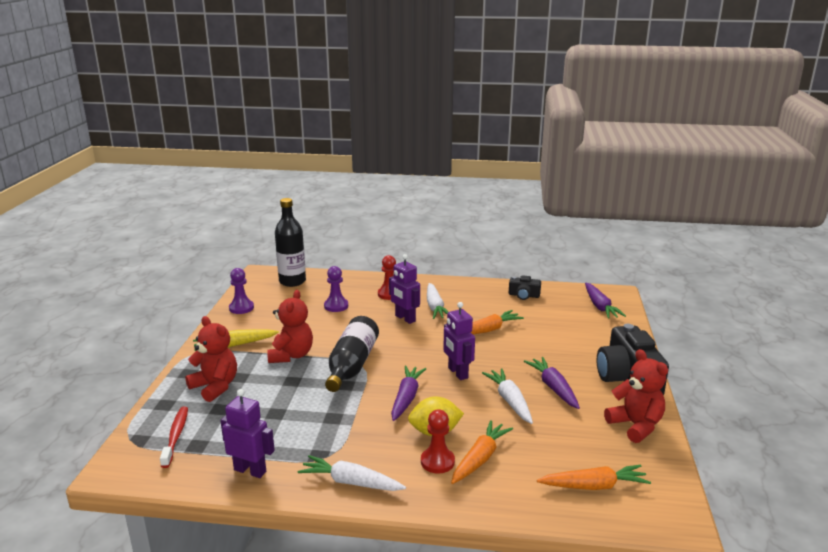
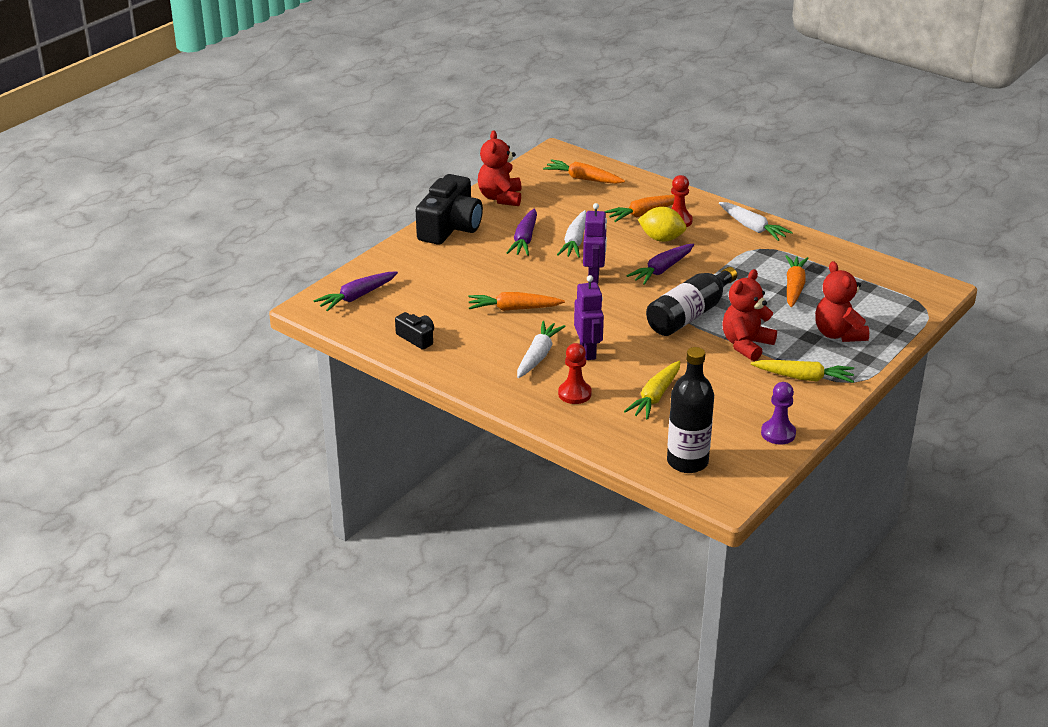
camera: 150 degrees left, 10 degrees up
red toothbrush [160,407,188,468] -> none
purple robot [220,389,275,478] -> none
purple pawn [324,266,348,312] -> yellow carrot [624,361,680,420]
purple carrot [585,283,626,319] -> purple carrot turned 150 degrees counterclockwise [314,271,398,311]
none -> orange carrot [785,255,809,307]

